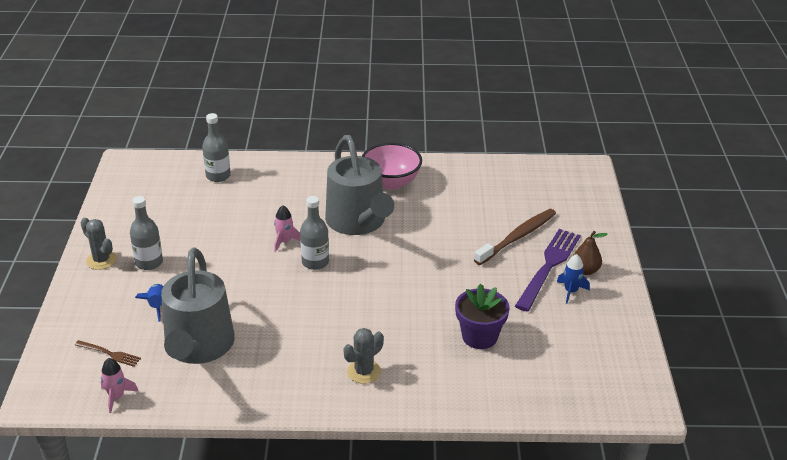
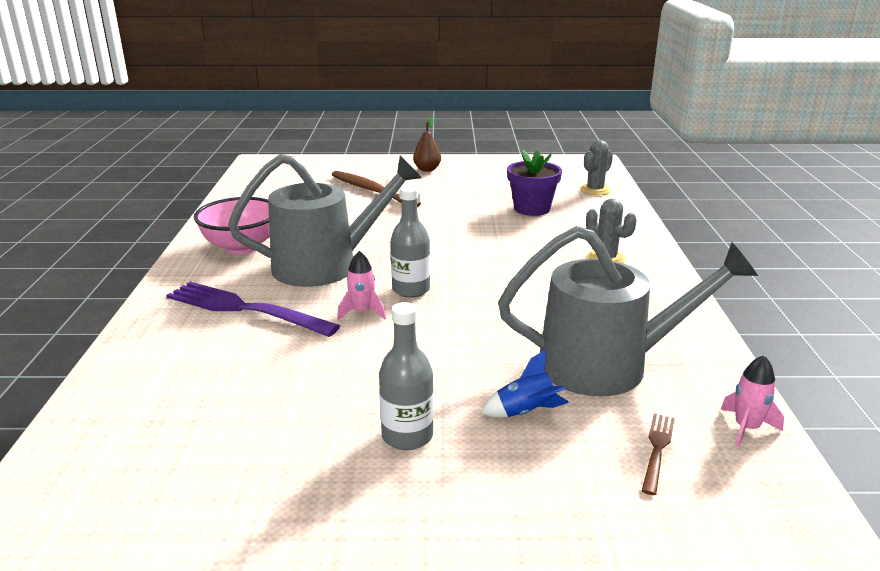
camera: 90 degrees left, 10 degrees down
grey cactus [80,218,117,270] -> grey cactus moved to [580,140,613,195]
grey bottle [202,113,231,182] -> none
purple fork [515,229,581,312] -> purple fork moved to [166,282,340,337]
blue rocket [557,254,590,304] -> none

